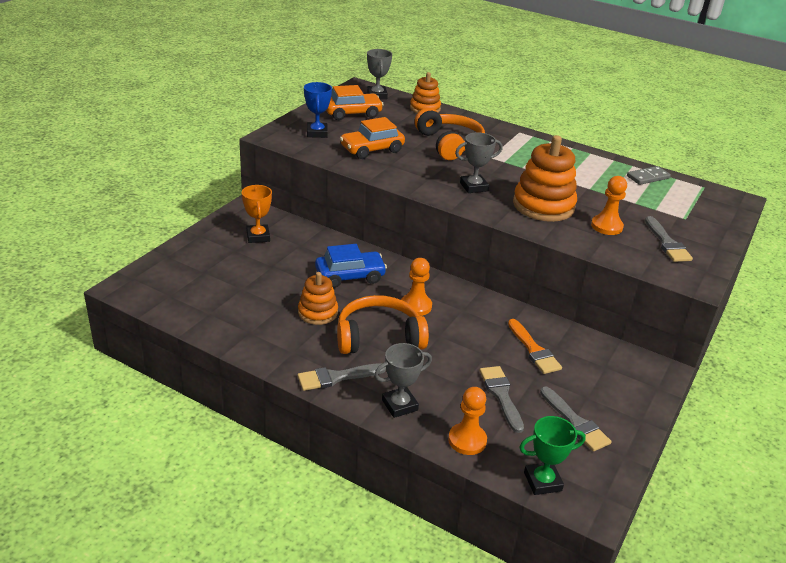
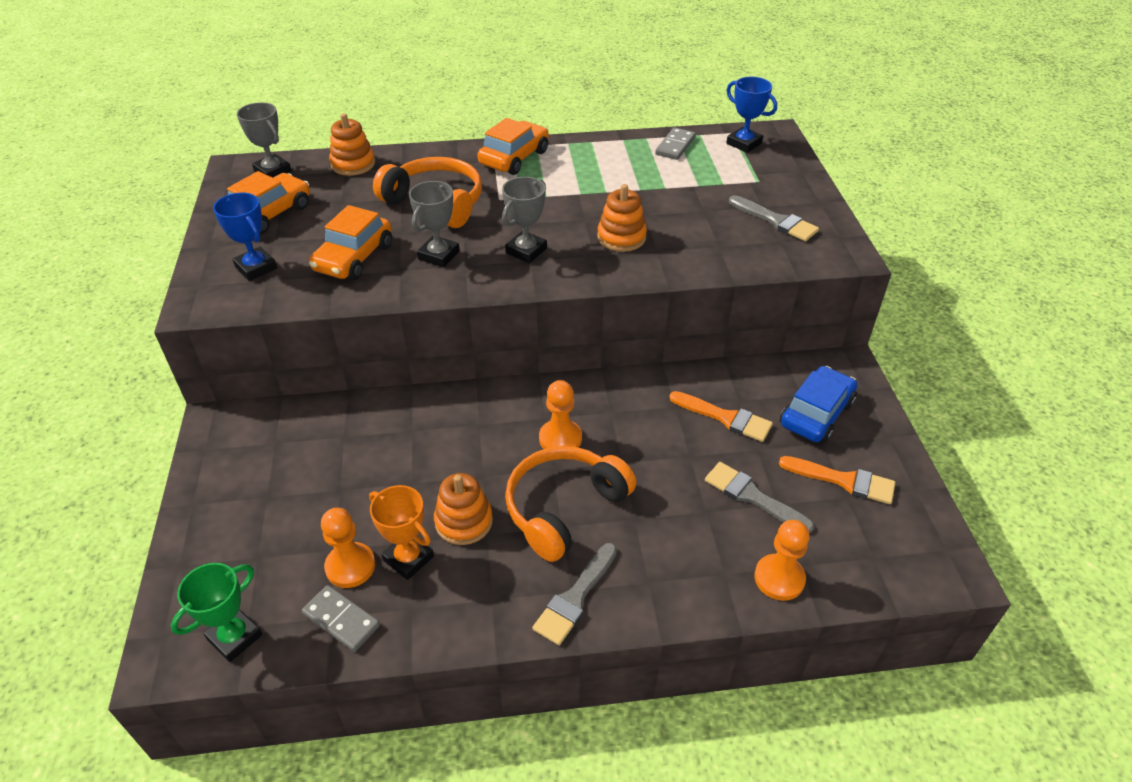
camera: 35 degrees left, 10 degrees up
orange trophy [242,185,272,243] -> orange trophy moved to [369,485,434,580]
blue car [315,244,387,288] -> blue car moved to [780,366,857,444]
grey trophy [374,343,432,418] -> grey trophy moved to [409,181,460,267]
orange stacking toy [513,135,577,222] -> orange stacking toy [597,184,647,252], size x0.60
green trophy [519,416,586,495] -> green trophy moved to [171,563,262,662]
grey brush [540,386,611,452] -> orange brush [779,456,895,504]
orange pawn [591,176,627,235] -> orange pawn moved to [321,508,375,588]
none -> grey domino [302,585,380,652]
none -> orange car [477,118,549,175]
none -> blue trophy [726,77,777,153]

